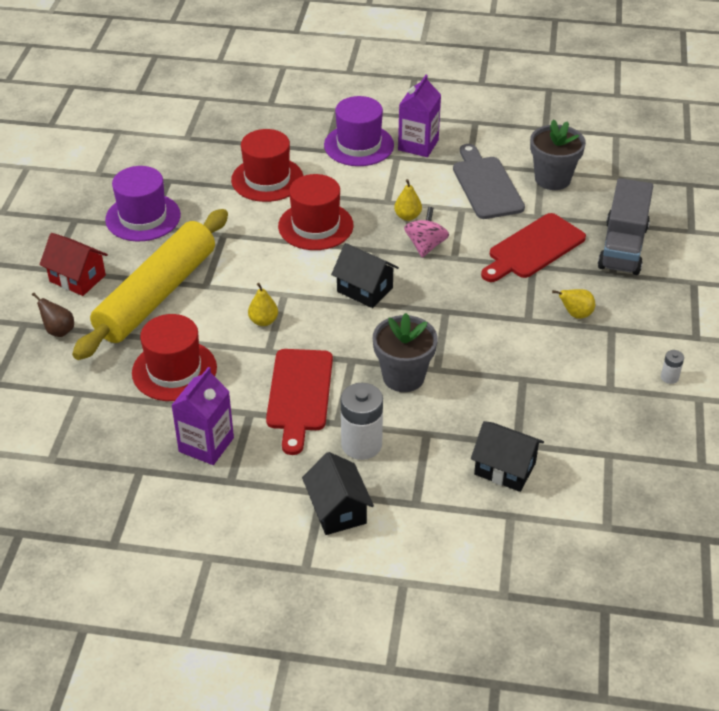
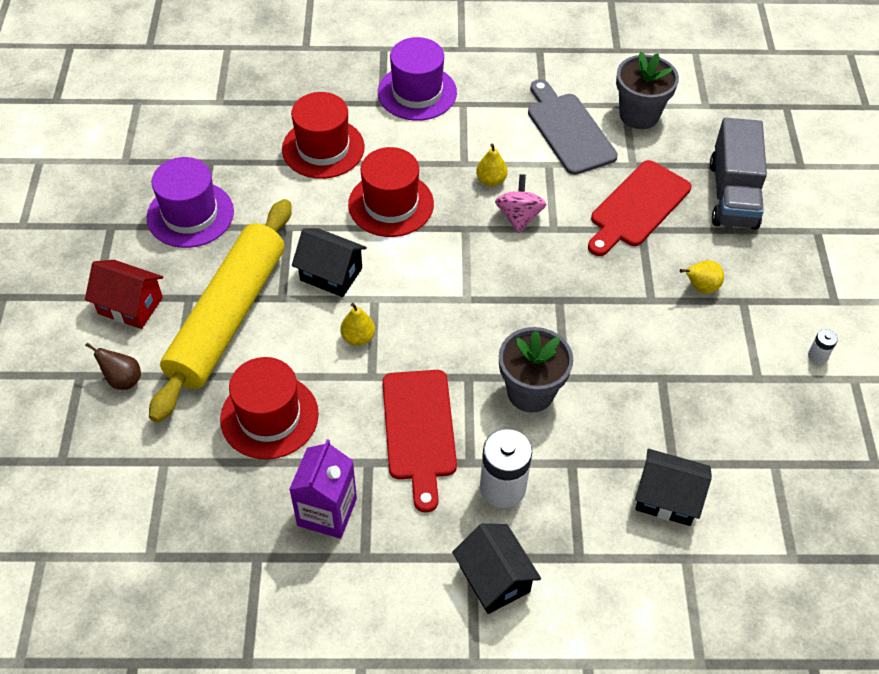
camera: 10 degrees left, 10 degrees up
black house [331,243,399,308] -> black house moved to [292,228,367,297]
purple carton [398,75,441,157] -> none

